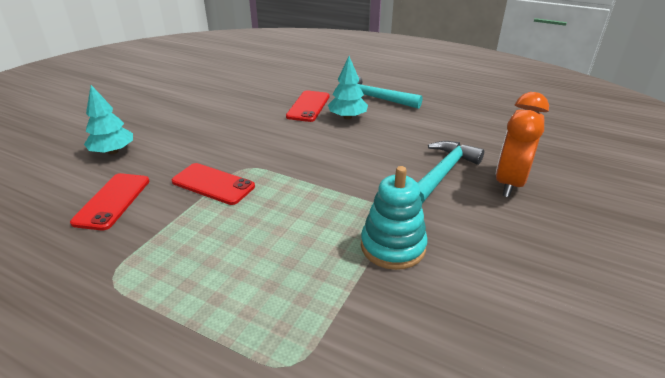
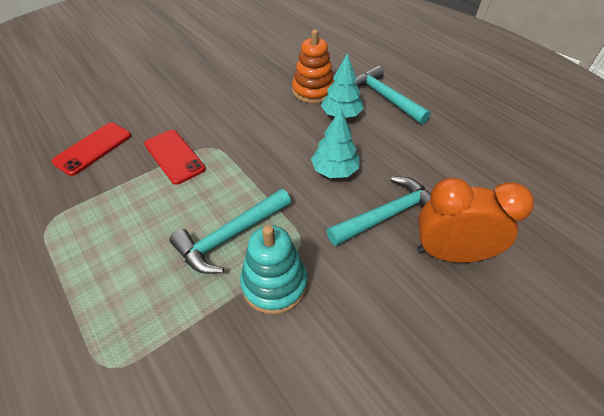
camera: 25 degrees right, 15 degrees up
turquoise tree [84,85,133,154] -> turquoise tree moved to [311,108,359,178]
red phone [286,90,330,122] -> orange stacking toy [292,30,334,104]
orange clock [496,92,549,197] -> orange clock turned 45 degrees clockwise [417,178,534,263]
none -> turquoise hammer [169,189,291,274]

